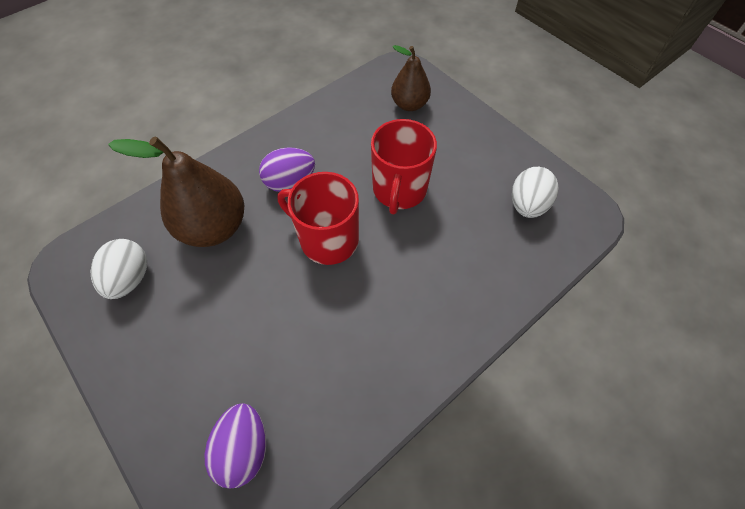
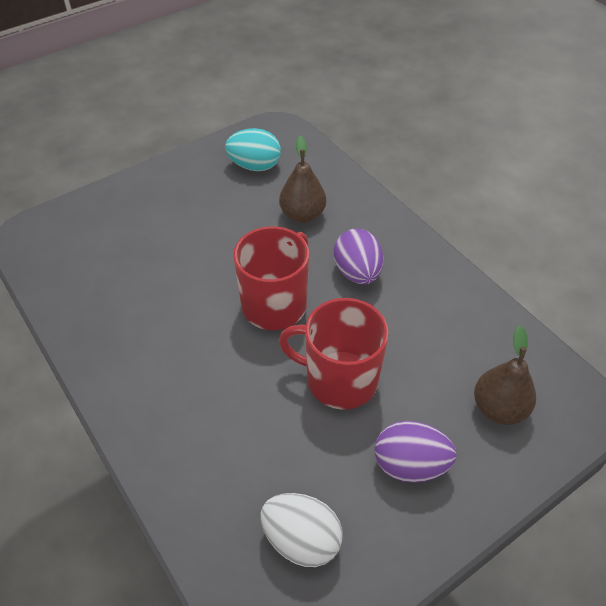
camera: 95 degrees right, 10 degrees down
white egg [90,239,147,299] -> turquoise egg [225,128,281,171]
brown pear [108,136,244,247] -> brown pear [279,136,326,223], size x0.61
purple egg [204,403,266,489] -> purple egg moved to [375,421,457,483]

